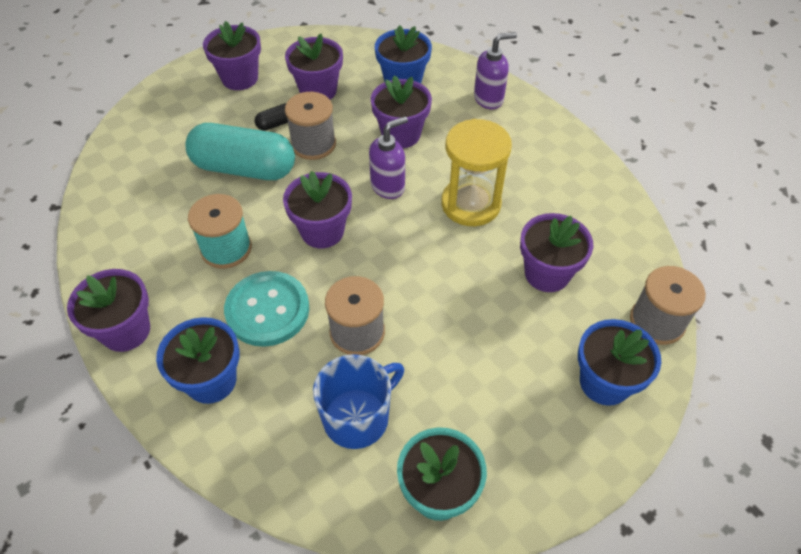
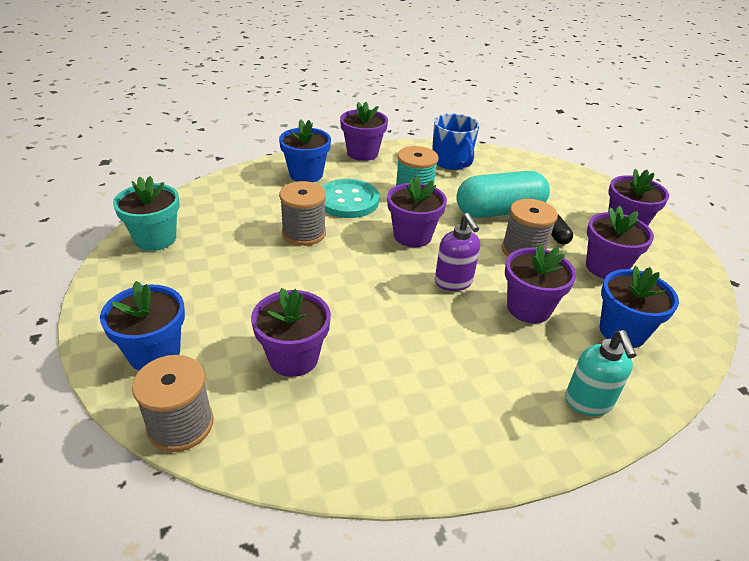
camera: 105 degrees right, 15 degrees down
turquoise capsule [185,123,295,180] -> turquoise capsule turned 45 degrees clockwise [456,171,550,218]
blue mug [313,354,404,449] -> blue mug moved to [432,113,479,170]
yellow hourglass [441,119,512,226] -> none
purple soap dispenser [474,32,517,109] -> turquoise soap dispenser [565,330,636,416]

